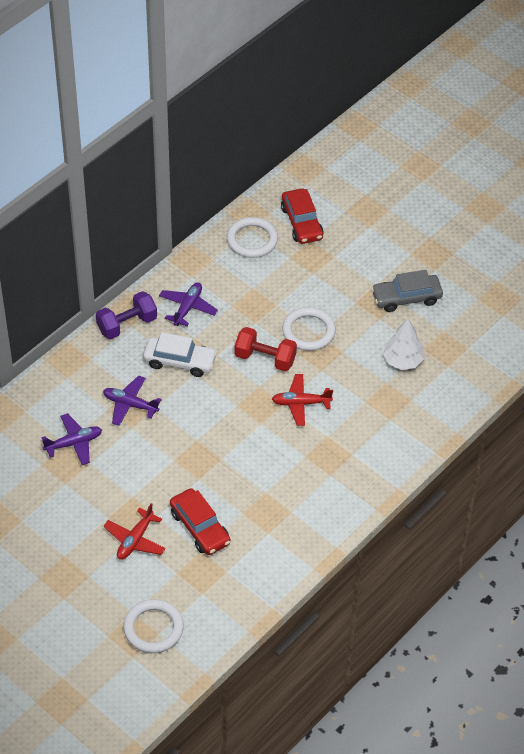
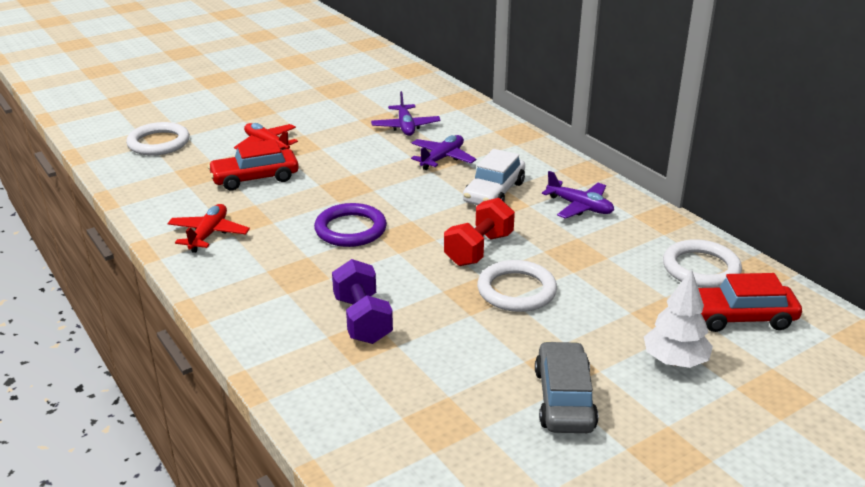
camera: 105 degrees right, 20 degrees down
purple dumbbell [96,291,157,339] -> purple dumbbell moved to [332,259,393,344]
red plane [272,374,333,426] -> red plane moved to [167,204,250,253]
white tree [383,318,424,370] -> white tree moved to [644,269,713,368]
none -> purple ring [314,203,387,247]

